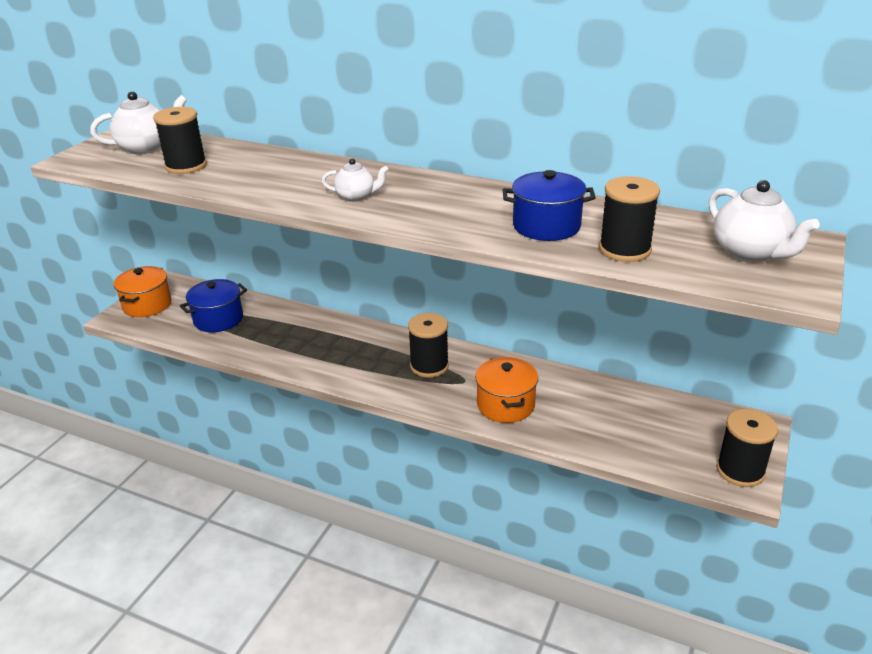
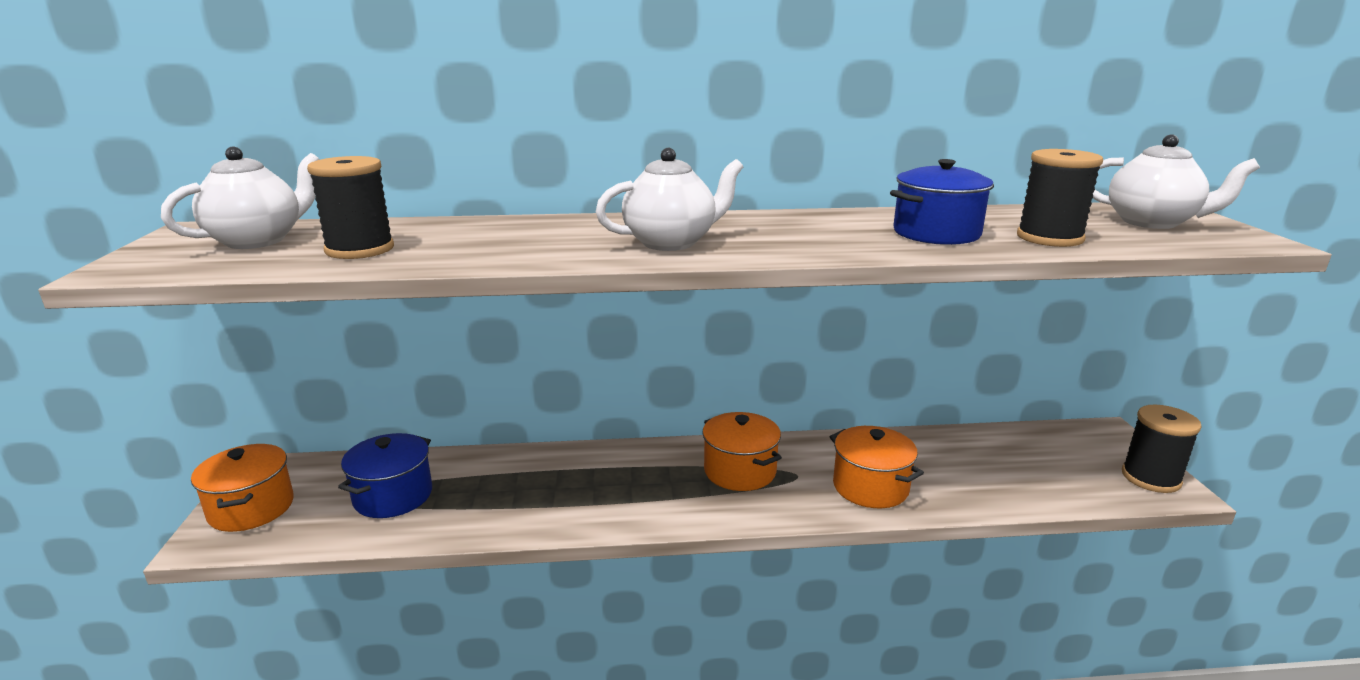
camera: 30 degrees left, 10 degrees down
white teapot [322,158,389,202] -> white teapot [595,148,744,251], size x1.63
black spool [408,313,449,378] -> orange pot [702,412,782,491]

